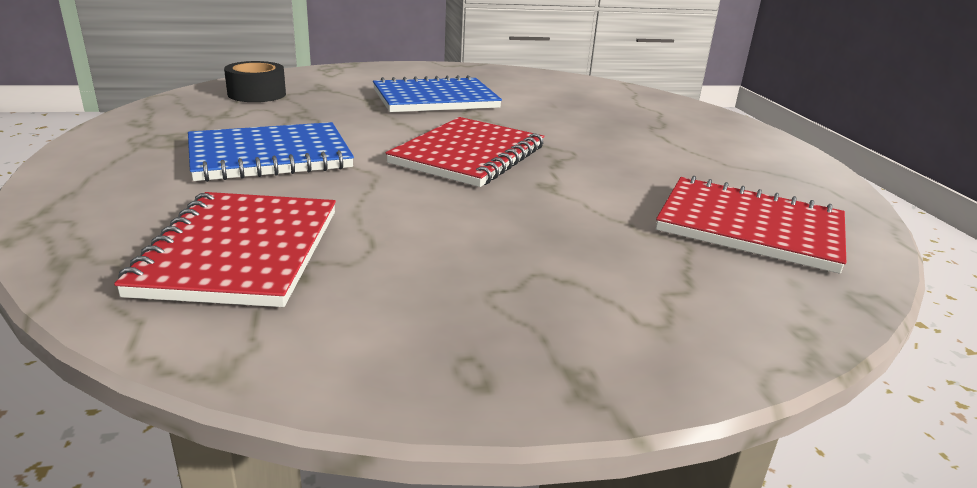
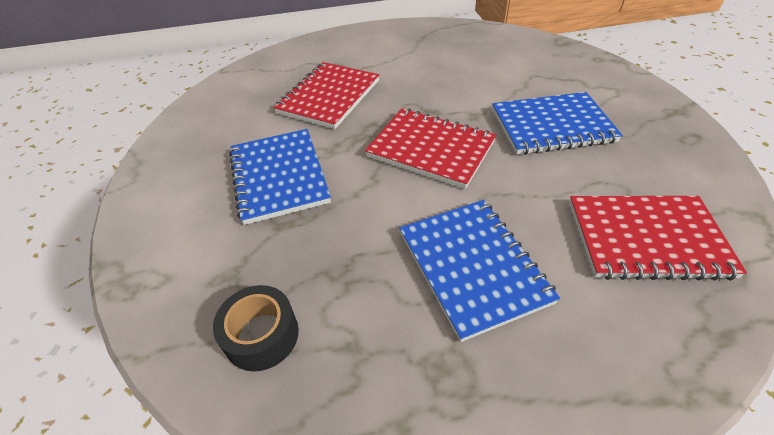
camera: 85 degrees left, 20 degrees up
red notebook [656,176,846,274] -> red notebook moved to [273,62,379,129]
none -> blue notebook [492,92,623,155]

